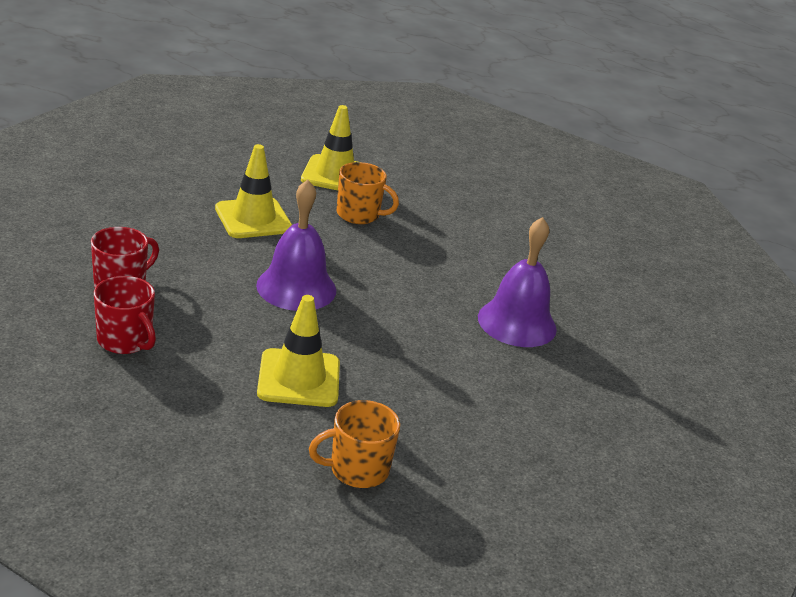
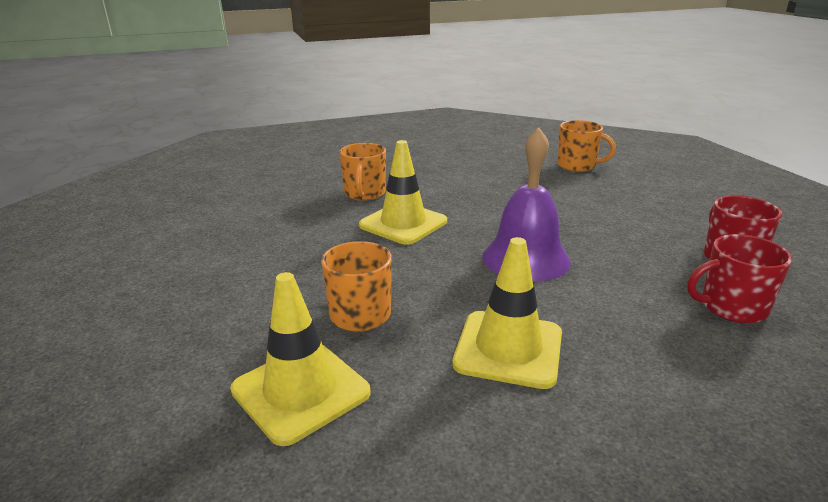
camera: 135 degrees left, 5 degrees down
yellow traffic cone [257,295,340,407] -> yellow traffic cone moved to [359,140,447,245]
purple bell [478,217,557,347] -> orange mug [339,143,386,201]

